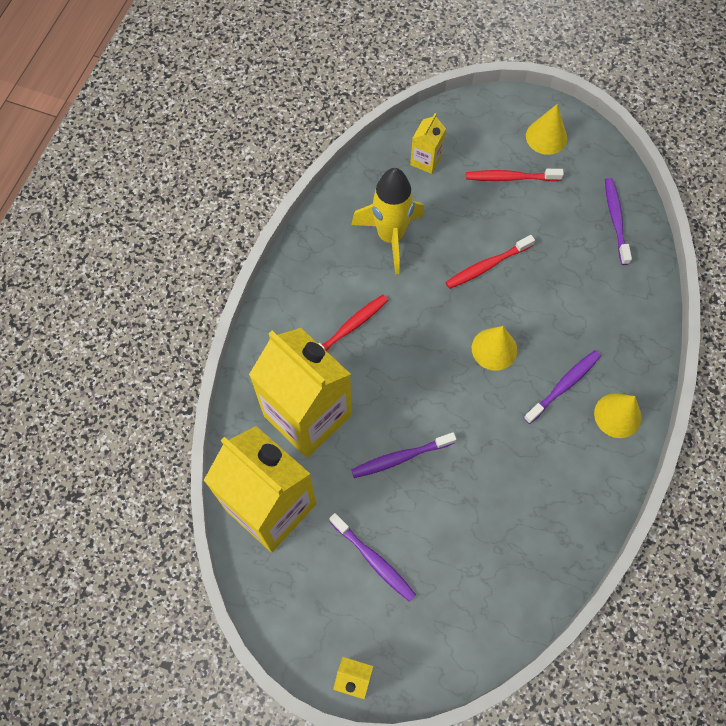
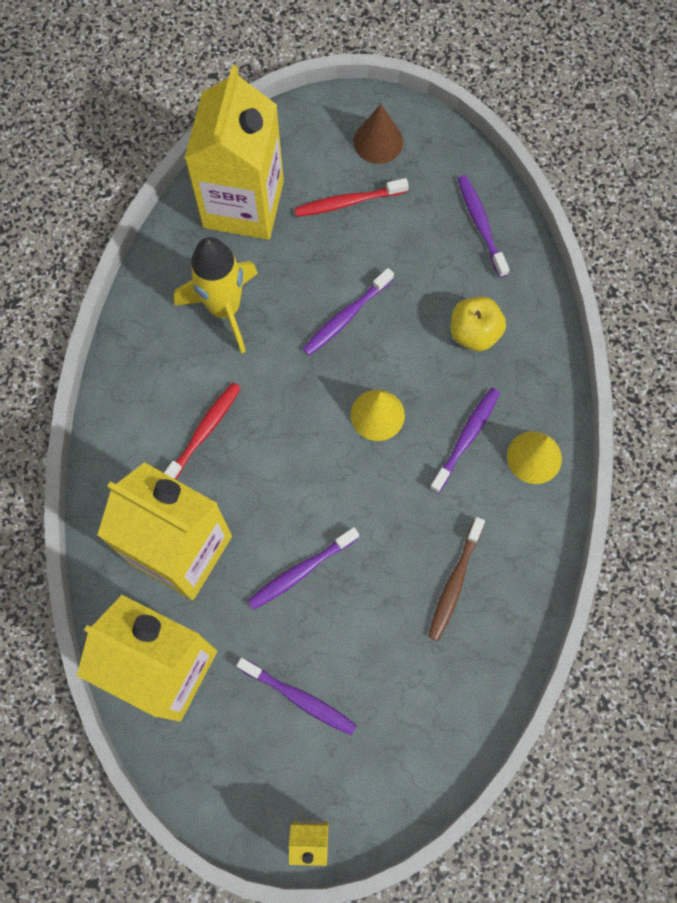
camera: 15 degrees left, 5 degrees up
yellow carton [410,113,446,174] -> yellow carton [184,65,284,240], size x2.33
red toothbrush [446,235,535,289] -> purple toothbrush [303,268,394,356]
yellow cone [526,104,567,155] -> brown cone [353,104,403,164]
none -> brown toothbrush [428,517,485,641]
none -> yellow apple [450,297,506,351]

